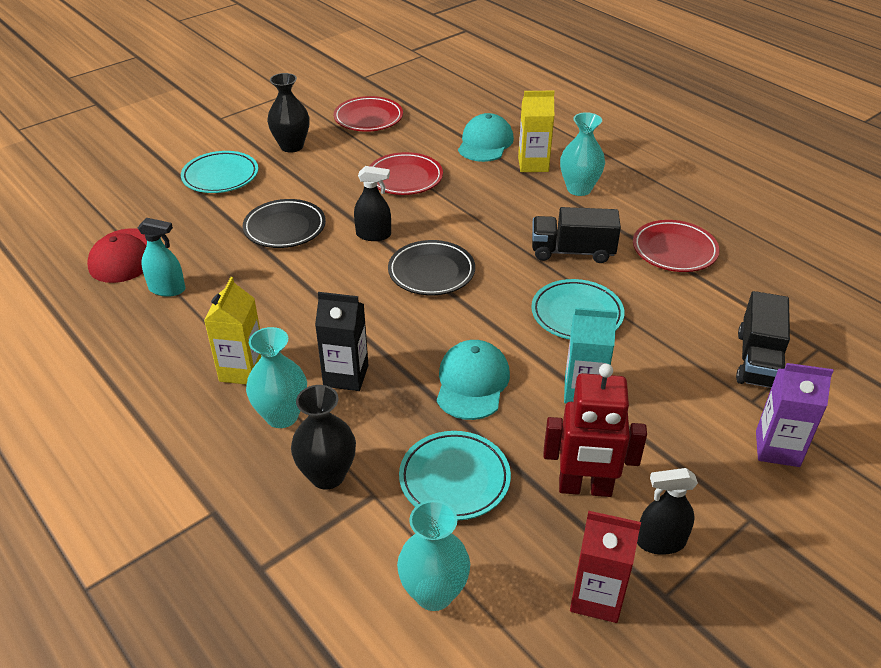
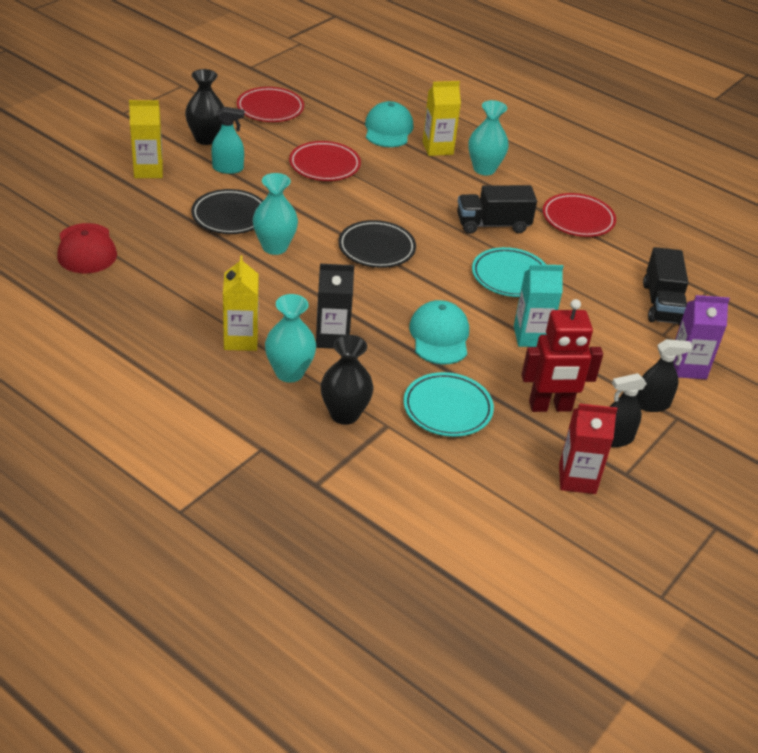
camera: 15 degrees left, 0 degrees up
turquoise spray bottle [138,218,185,297] -> turquoise spray bottle moved to [211,107,245,174]
turquoise plate [181,151,258,193] -> yellow carton [129,100,163,178]
black spray bottle [354,166,391,241] -> black spray bottle moved to [636,339,692,412]
turquoise vase [397,500,470,611] -> turquoise vase moved to [253,173,298,255]

